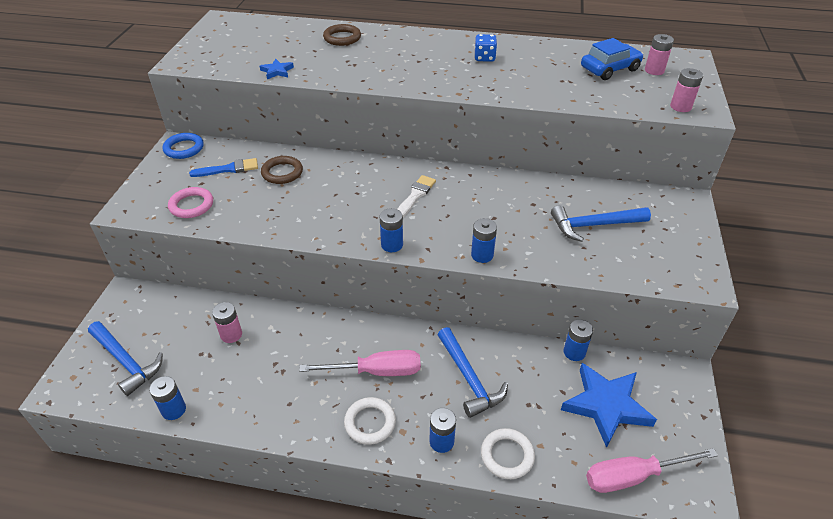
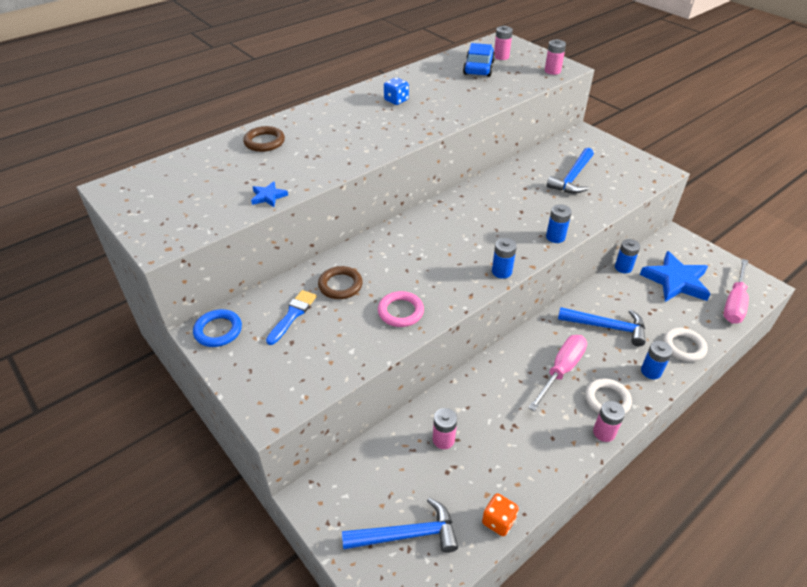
camera: 50 degrees left, 0 degrees up
blue battery [149,376,186,420] -> orange dice [482,493,519,536]
pink ring [168,187,213,218] -> pink ring moved to [378,291,424,327]
white brush [397,175,436,217] -> none
none -> pink battery [593,401,625,442]

